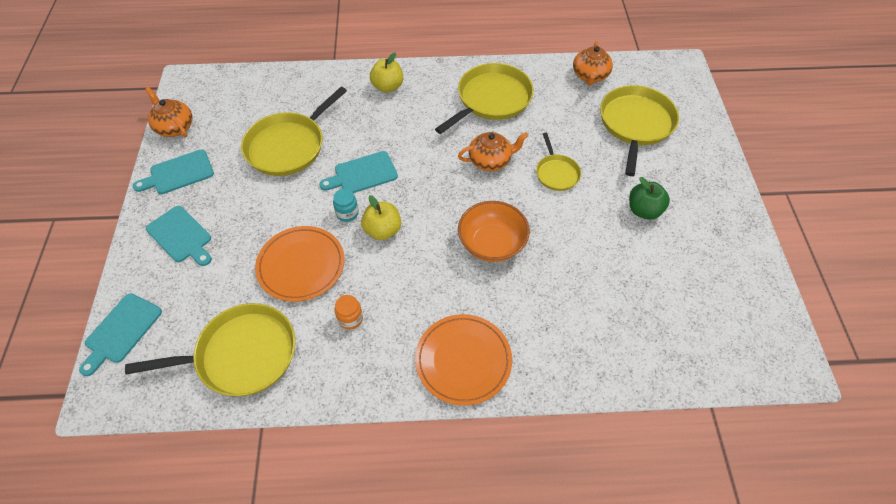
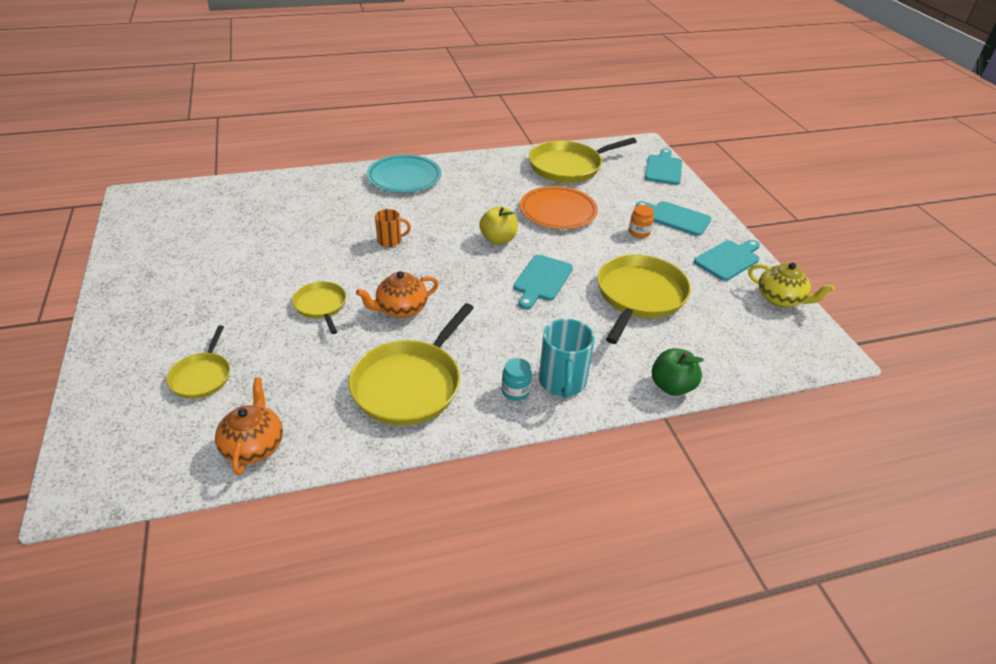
camera: 165 degrees right, 15 degrees down
orange teapot [145,87,192,137] -> yellow teapot [748,263,834,307]
turquoise cutting board [319,151,398,193] -> turquoise cutting board turned 150 degrees clockwise [514,255,573,309]
turquoise jar [333,189,359,222] -> turquoise jar moved to [502,358,532,401]
orange jar [335,295,363,330] -> orange jar moved to [629,205,654,238]
yellow apple [370,53,403,93] -> turquoise mug [539,319,595,398]
orange plate [415,314,512,406] -> turquoise plate [367,155,441,193]
orange bowl [458,201,530,262] -> orange mug [375,209,411,247]
yellow pan [600,85,679,176] -> yellow pan [167,325,230,399], size x0.54
green apple [629,177,670,220] -> green apple moved to [652,348,704,396]

